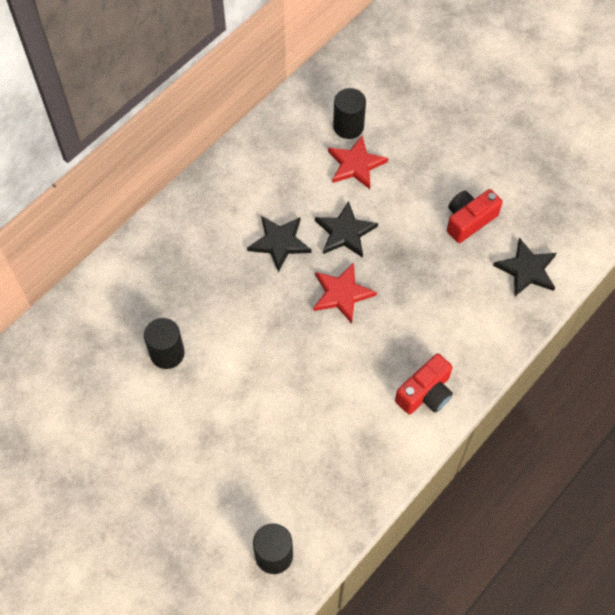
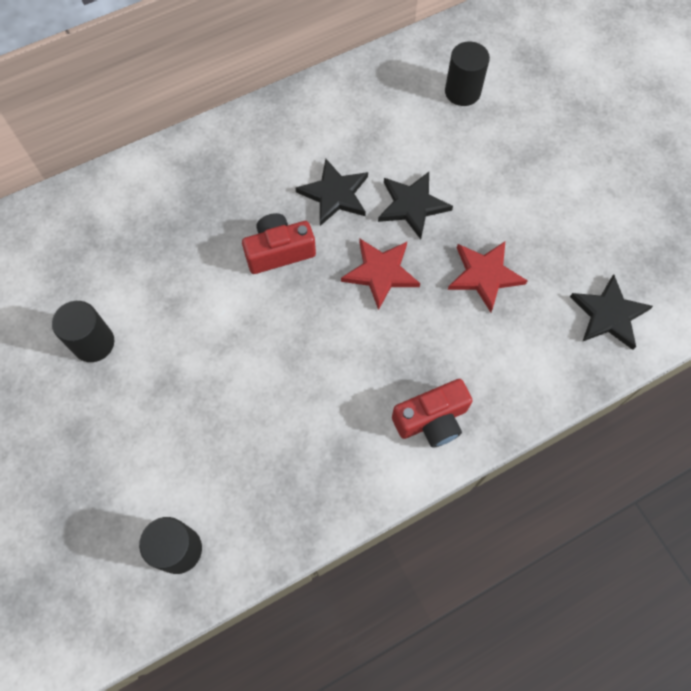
camera: 20 degrees right, 5 degrees up
black cylinder [144,318,185,369] -> black cylinder moved to [52,301,114,362]
red star [328,136,388,189] -> red star moved to [448,241,528,312]
red camera [447,189,503,243] -> red camera moved to [242,213,316,274]

